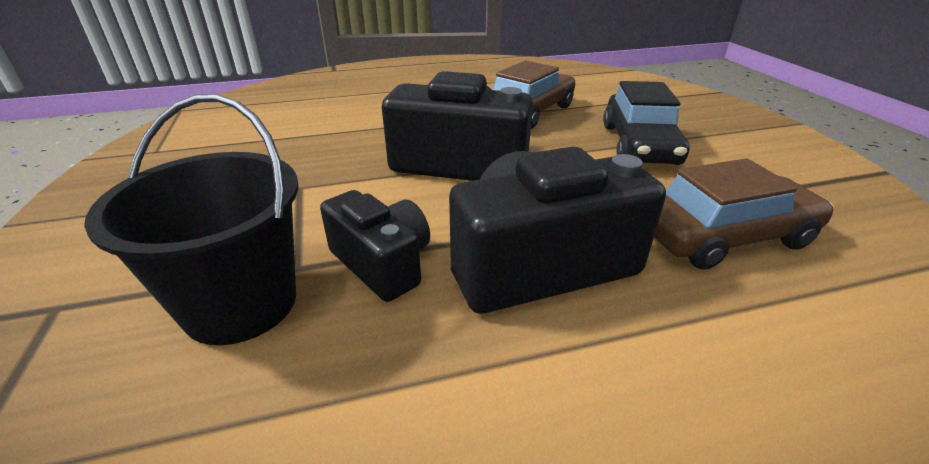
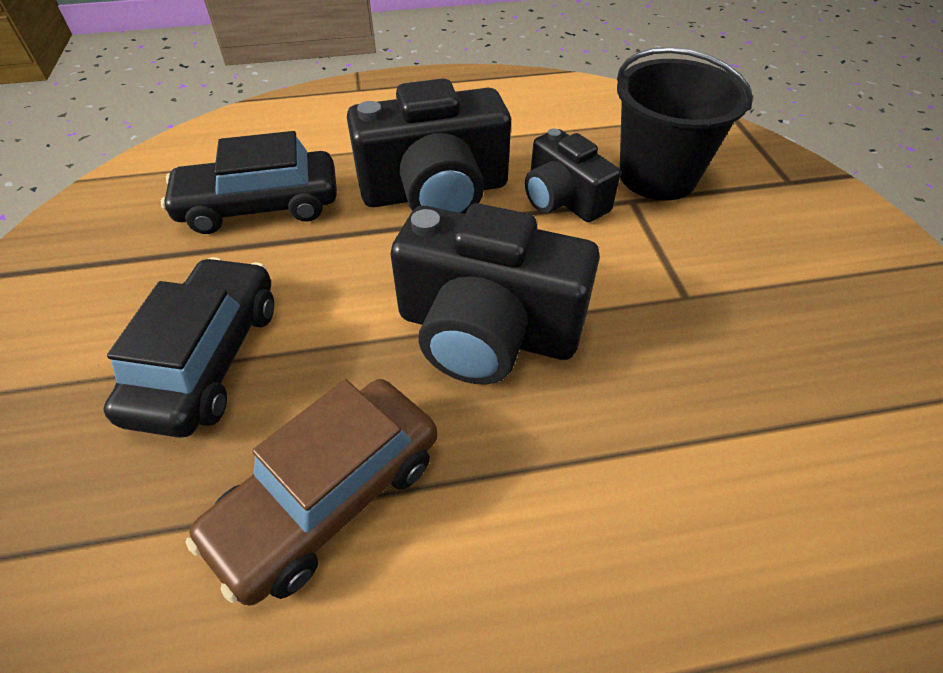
camera: 175 degrees left, 15 degrees up
brown car [654,158,834,270] -> black car [161,131,337,234]

